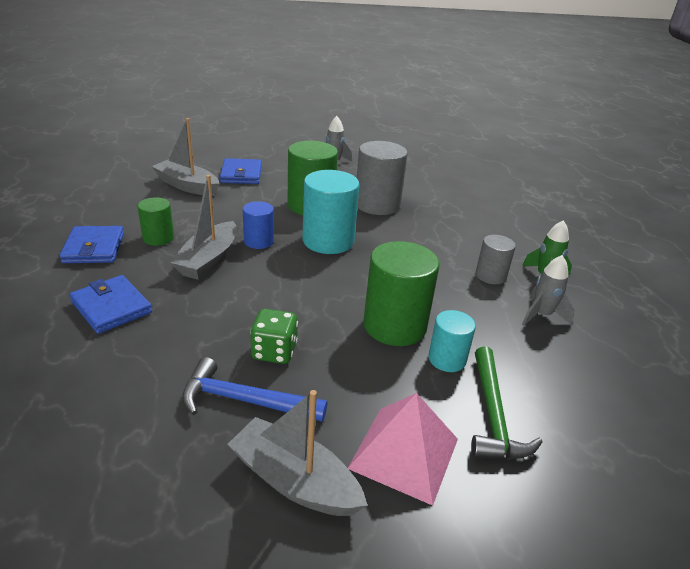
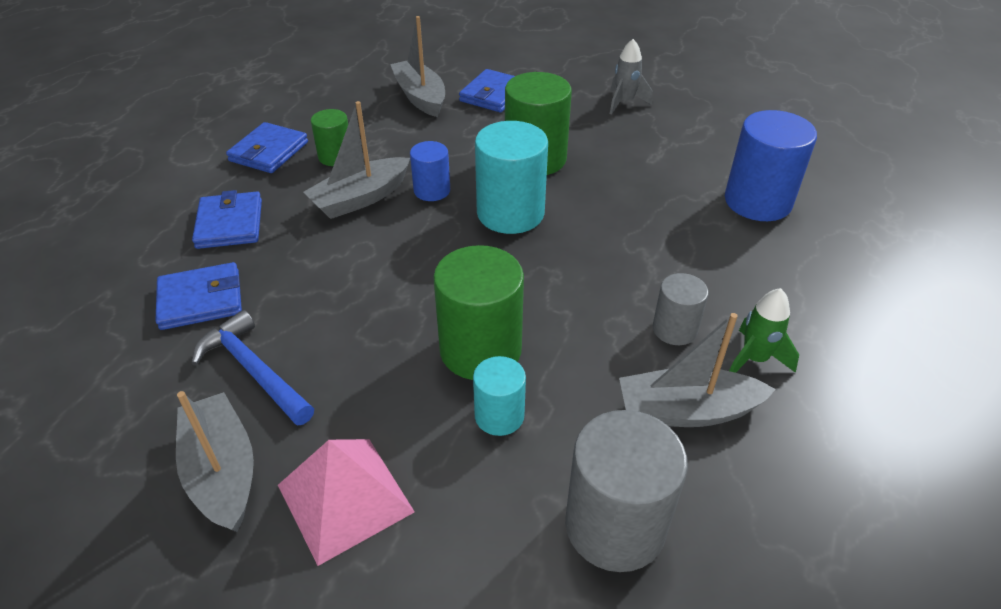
camera: 35 degrees right, 10 degrees up
green dice [250,309,298,364] -> none
grey cylinder [357,141,408,215] -> grey cylinder moved to [565,410,688,572]
green hammer [471,346,542,459] -> none
grey rocket [522,255,574,326] -> grey boat [619,313,776,427]
none -> blue wallet [155,262,242,330]
none -> blue cylinder [725,110,817,221]

